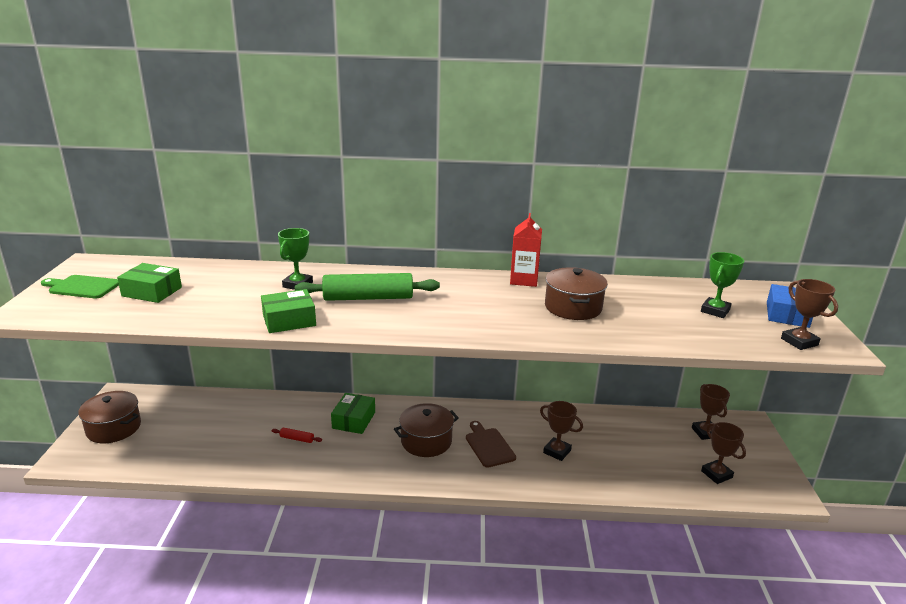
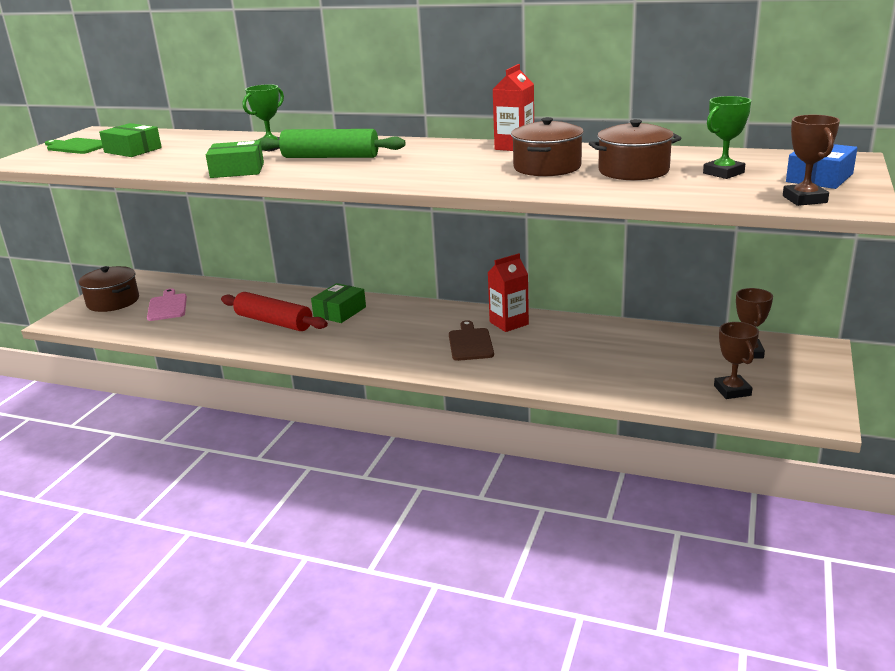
camera: 20 degrees right, 0 degrees up
red rolling pin [272,428,322,443] -> red rolling pin [221,292,328,331], size x2.37
brown pot [394,403,459,457] -> brown pot moved to [589,119,682,181]
brown trophy [540,401,583,461] -> none
none -> pink cutting board [147,288,187,321]
none -> red carton [488,253,529,332]

